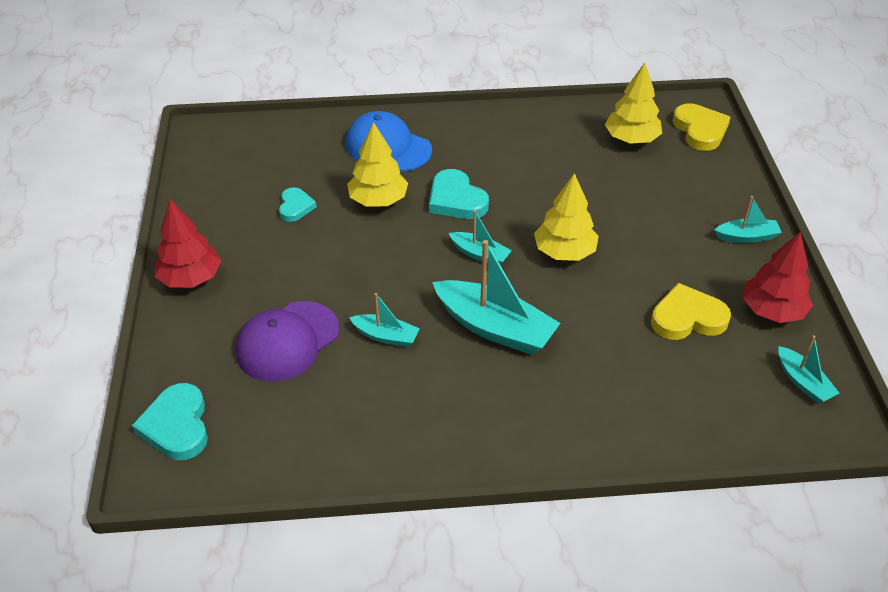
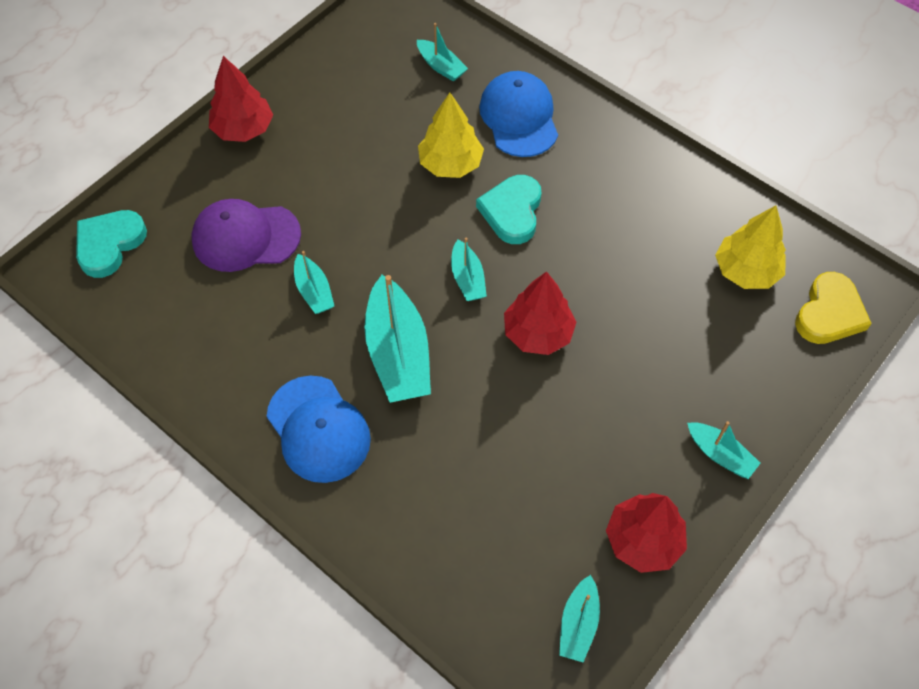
camera: 45 degrees right, 15 degrees up
turquoise heart [279,187,317,222] -> none
yellow tree [534,173,599,261] -> red tree [504,272,576,355]
yellow heart [651,283,731,340] -> none
none -> blue cap [267,376,371,483]
none -> turquoise boat [417,23,468,82]

